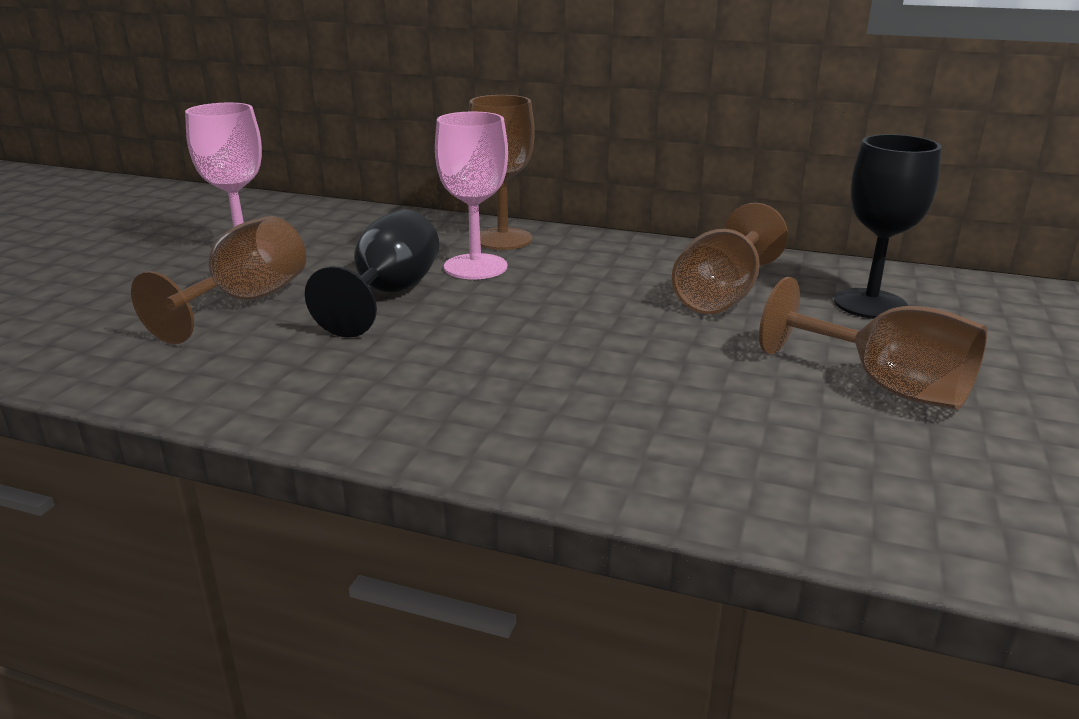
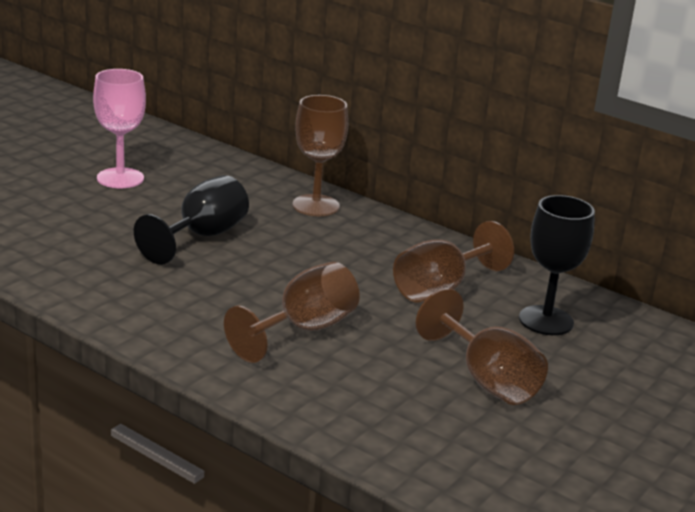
camera: 15 degrees right, 0 degrees up
brown goblet [131,216,306,344] -> brown goblet moved to [224,262,360,363]
pink goblet [435,112,508,279] -> none

